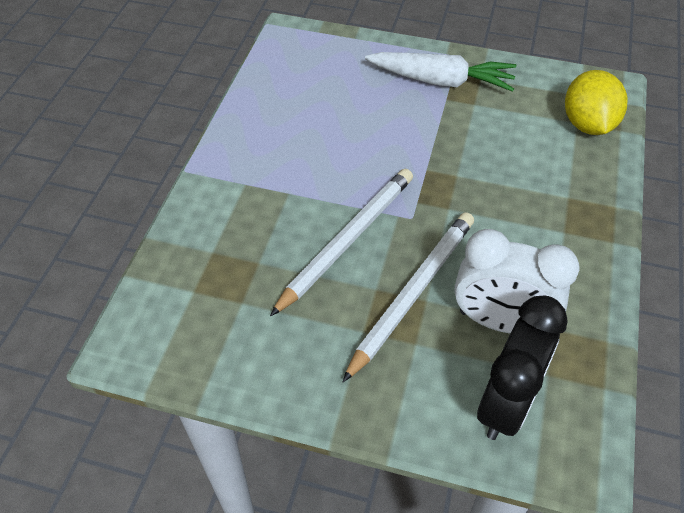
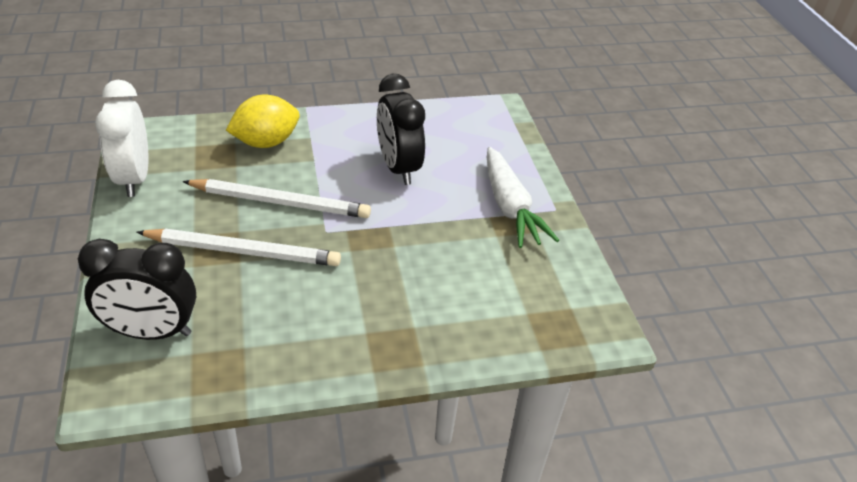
camera: 60 degrees right, 10 degrees down
white clock [454,229,580,334] -> white clock moved to [95,80,149,197]
yellow lemon [565,70,627,135] -> yellow lemon moved to [226,95,300,148]
none -> black clock [377,74,425,185]

